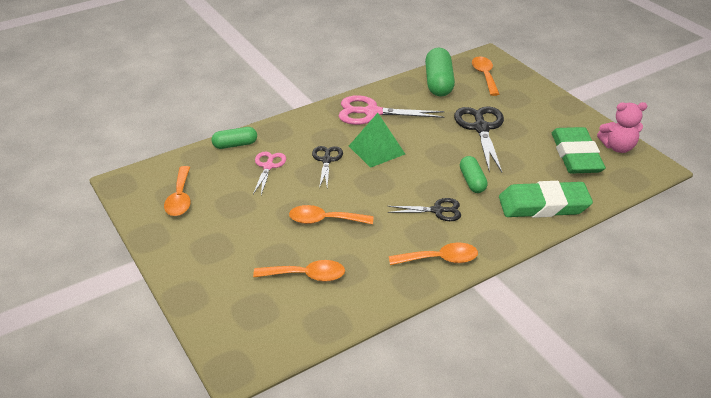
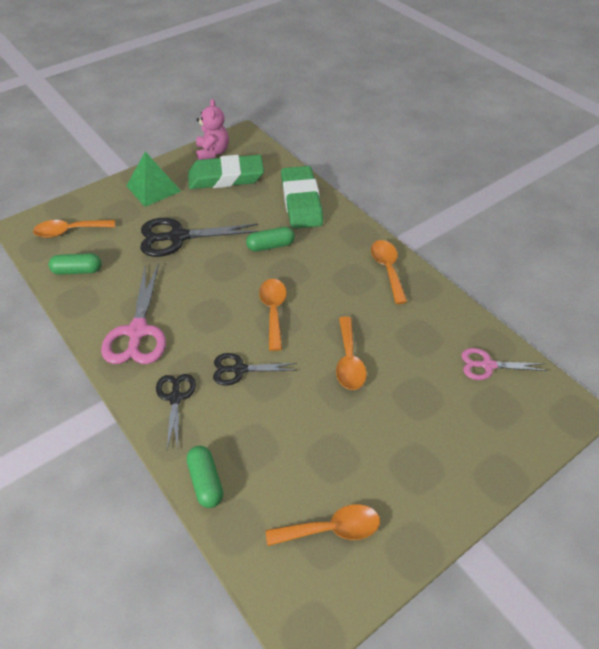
camera: 95 degrees left, 10 degrees up
pink scissors [253,152,286,195] -> pink scissors moved to [461,348,548,380]
orange spoon [253,260,345,282] -> orange spoon moved to [259,279,287,351]
green pyramid [349,113,405,168] -> green pyramid moved to [127,151,181,207]
black scissors [388,198,461,221] -> black scissors moved to [156,374,196,450]
green capsule [425,48,455,97] -> green capsule [48,253,102,275], size x0.60

